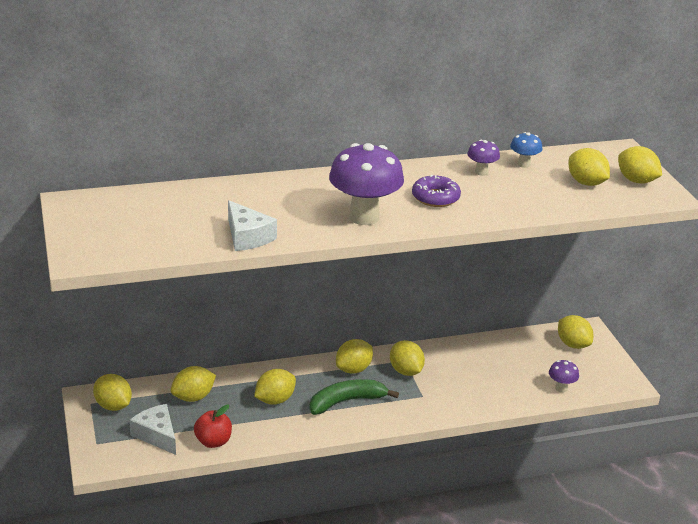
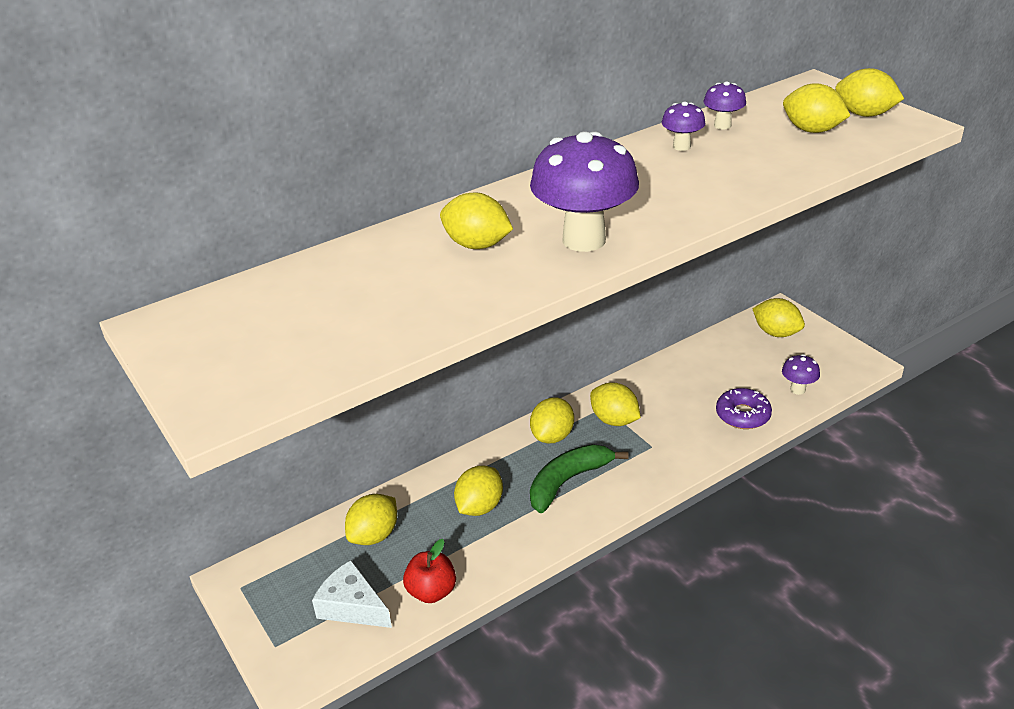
camera: 15 degrees left, 5 degrees up
yellow lemon [93,374,132,411] -> yellow lemon moved to [440,192,513,249]
white cheese [228,200,277,251] -> none
purple donut [412,175,461,207] -> purple donut moved to [716,388,772,429]
blue mushroom [510,132,542,168] -> purple mushroom [704,81,746,130]

